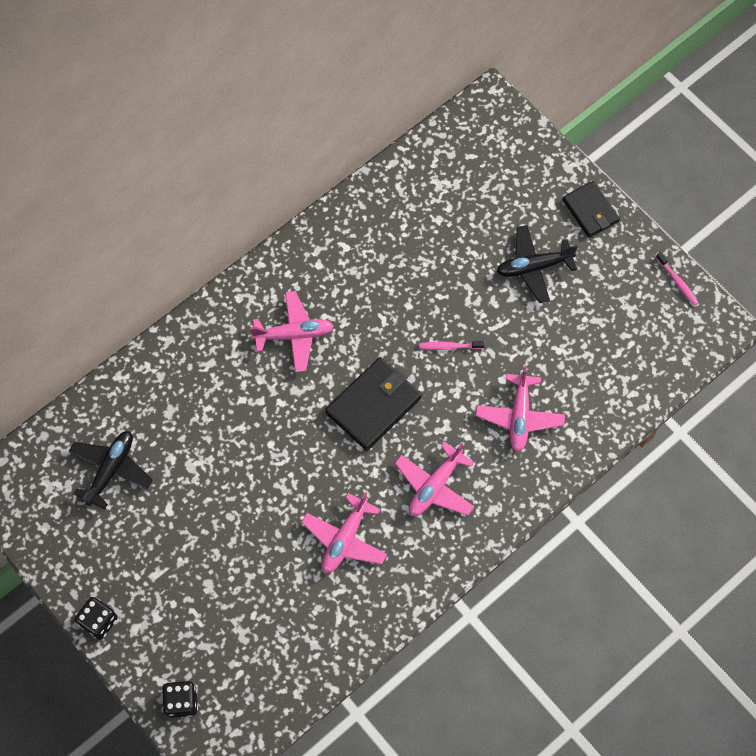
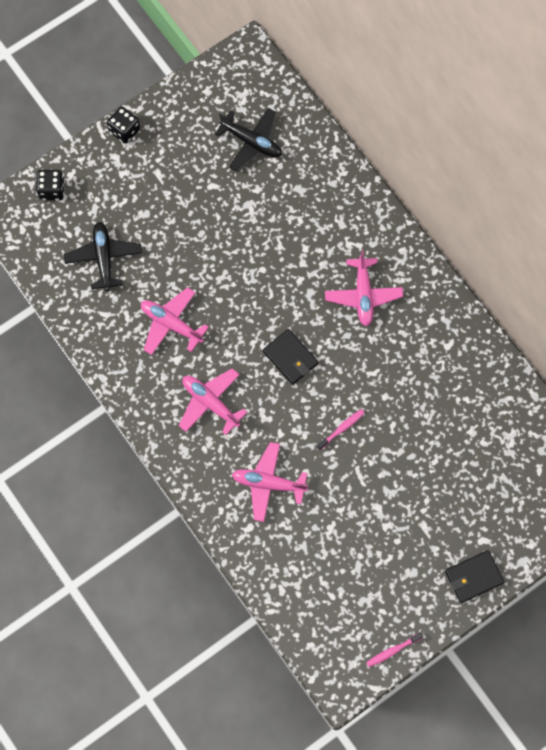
camera: 95 degrees right, 5 degrees up
black wallet [325,357,422,451] -> black wallet [263,329,318,385], size x0.66
pink toothbrush [419,341,485,350] -> pink toothbrush turned 45 degrees clockwise [317,409,365,450]
black plane [497,225,578,303] -> black plane moved to [64,222,142,291]

